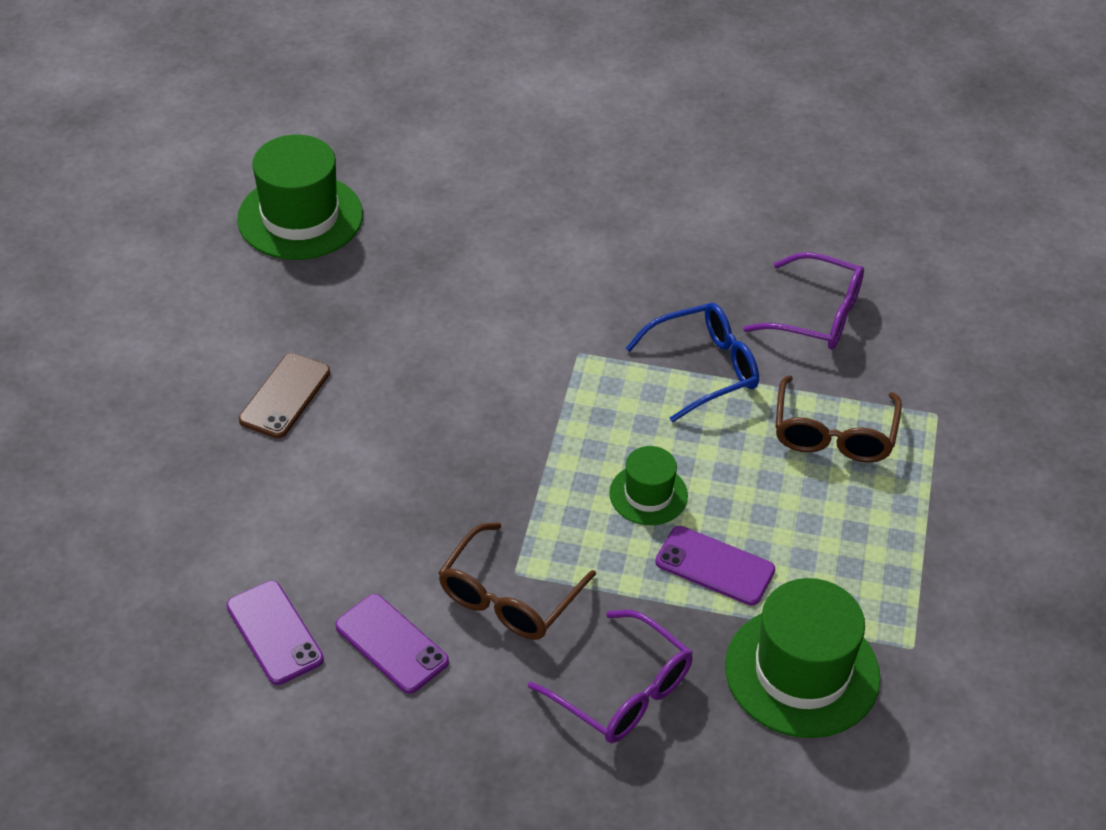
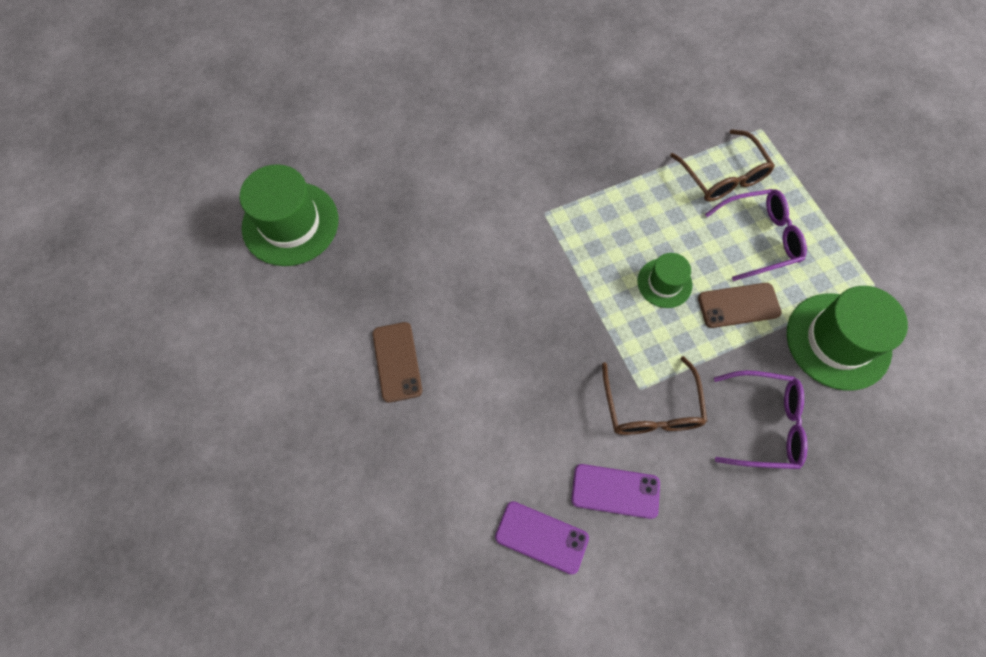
camera: 35 degrees left, 20 degrees up
blue glasses [626,303,759,422] -> none
purple phone [655,526,775,606] -> brown phone [698,283,782,328]
purple glasses [743,252,864,349] -> purple glasses moved to [705,189,807,281]

